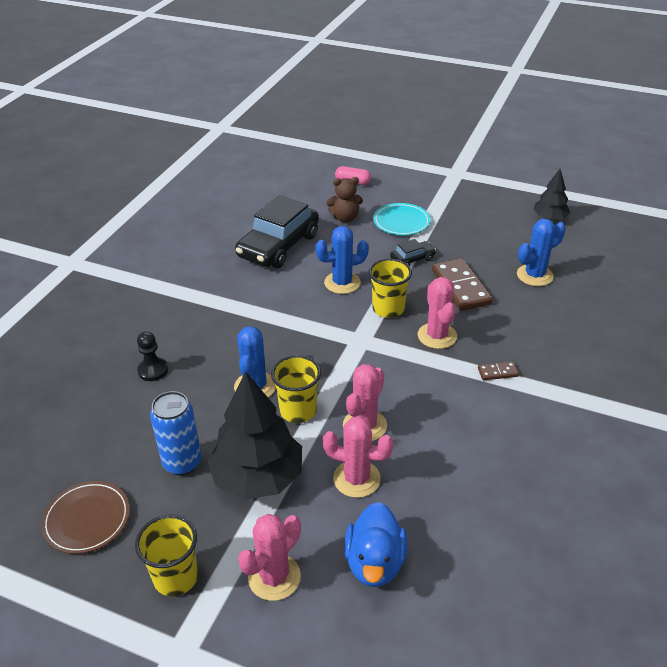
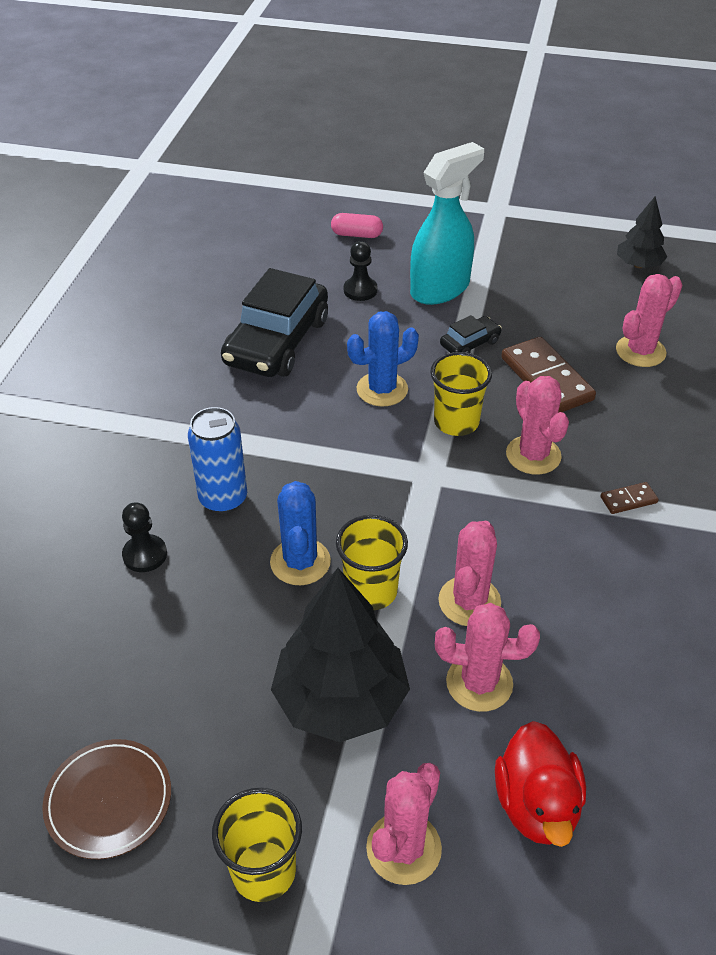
camera: 10 degrees left, 5 degrees up
blue can [150,391,202,475] -> blue can moved to [188,407,247,514]
brown teddy bear [326,177,363,222] -> black pawn [344,241,378,301]
blue duck [344,502,408,587] -> red duck [495,721,586,847]
turquoise plate [373,203,431,235] -> turquoise spray bottle [410,142,484,305]
blue cactus [517,219,566,286] -> pink cactus [616,274,682,367]

